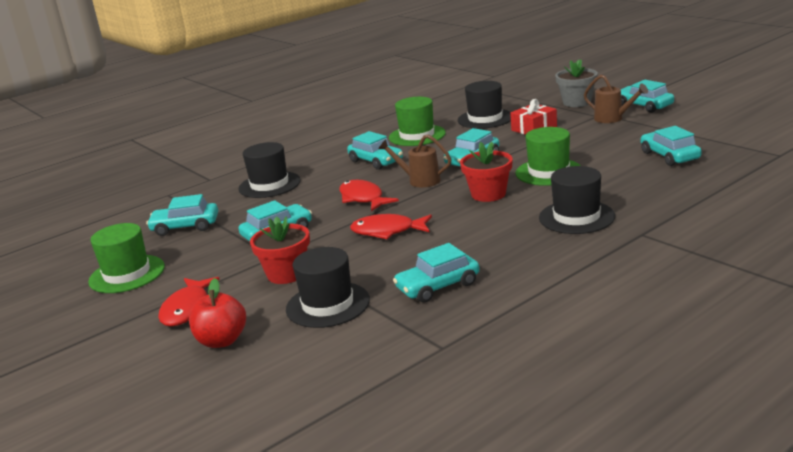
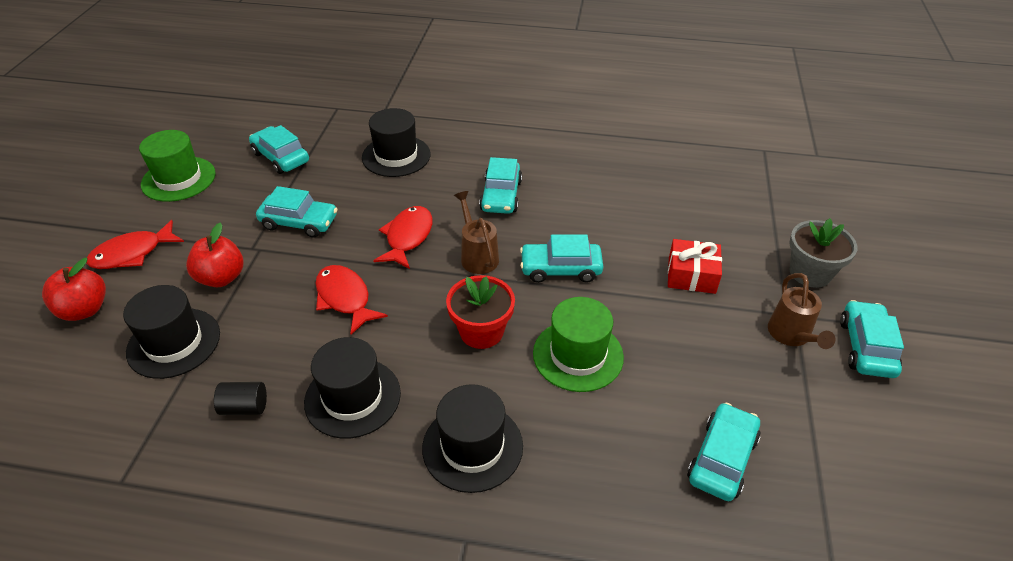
camera: 45 degrees right, 20 degrees up
red flower pot [250,216,310,284] -> red apple [186,223,244,287]
green hat [389,97,446,146] -> none
turquoise car [393,243,480,302] -> black cylinder [214,382,267,415]
black hat [458,81,511,129] -> black hat moved to [304,337,401,438]

